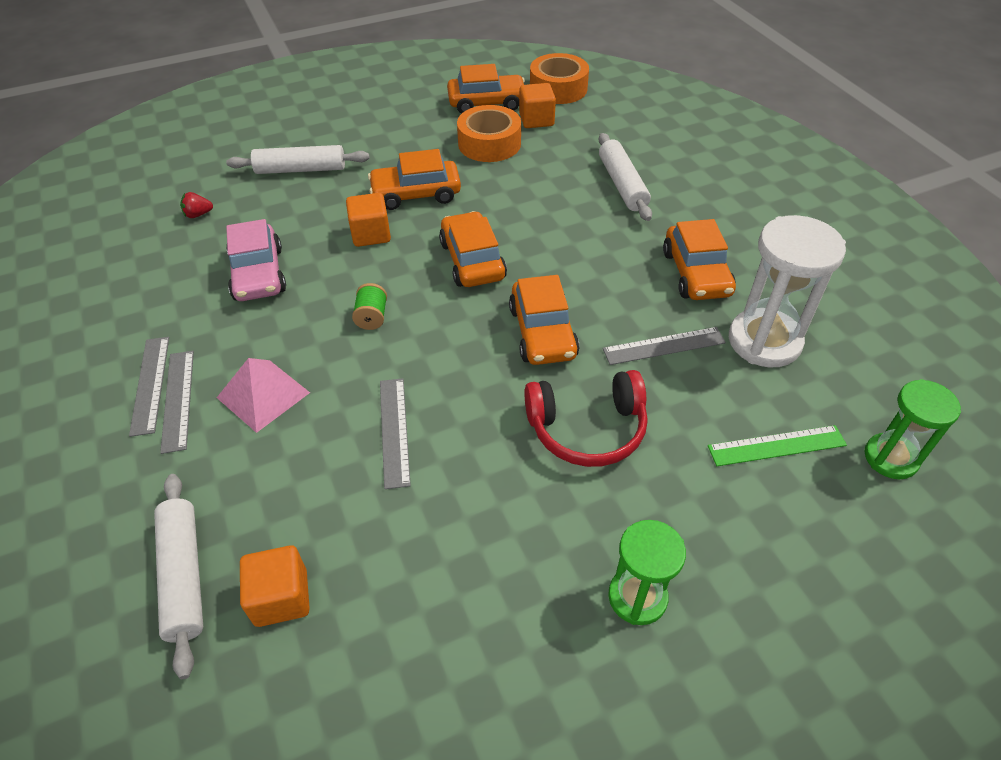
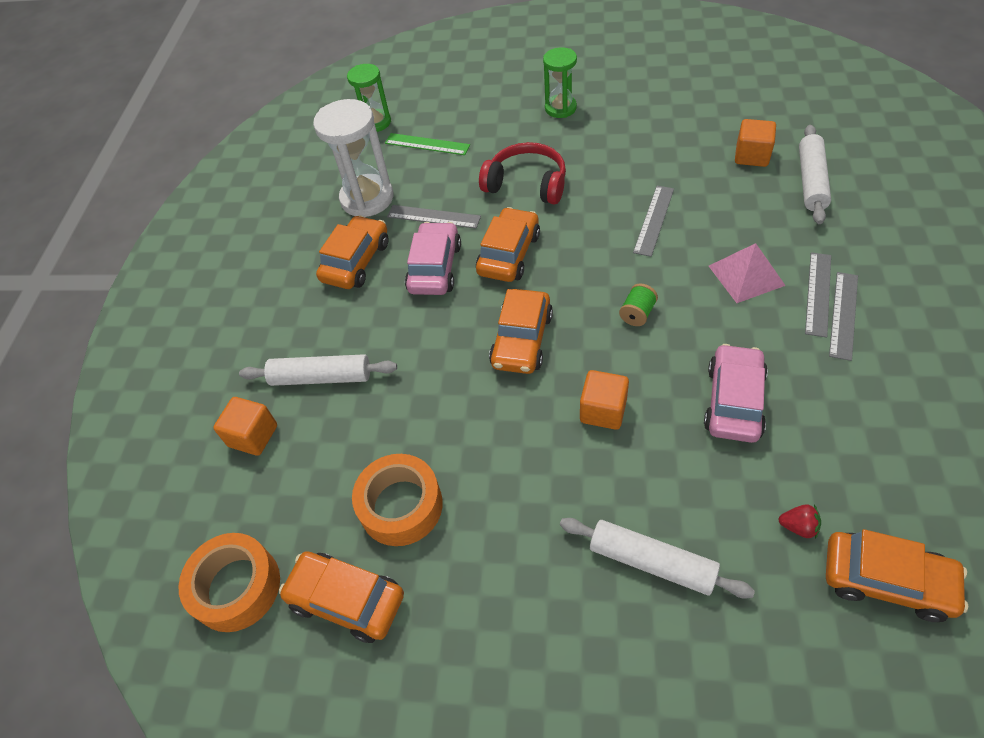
camera: 145 degrees left, 5 degrees up
orange car [368,149,461,210] -> orange car moved to [826,529,968,622]
orange cube [519,83,556,128] -> orange cube moved to [213,397,277,456]
white rolling pin [599,133,652,221] -> white rolling pin turned 75 degrees clockwise [239,354,397,386]
none -> pink car [405,222,461,295]

